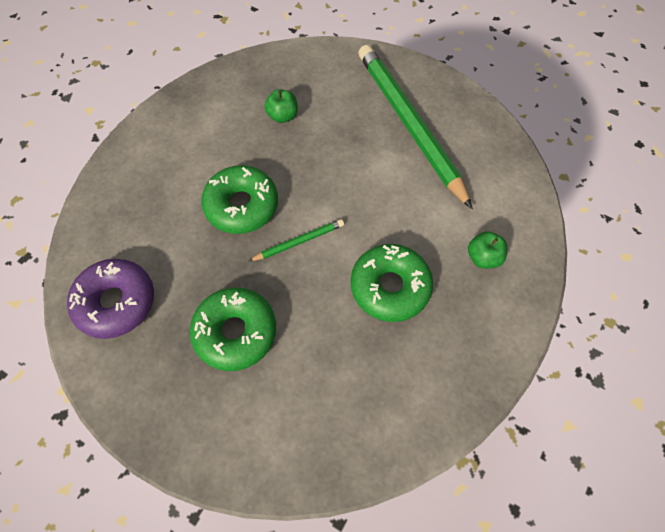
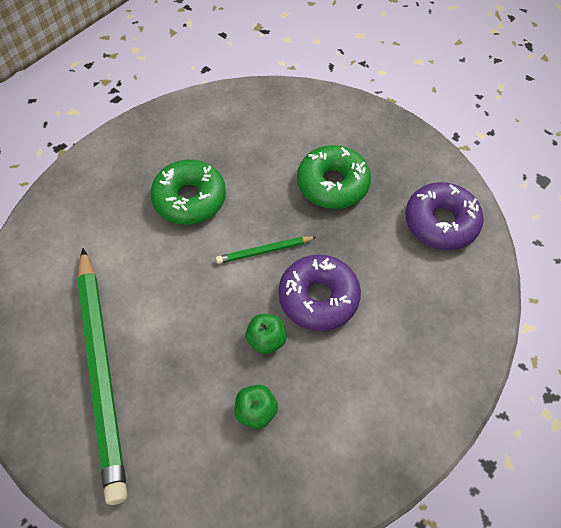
camera: 170 degrees left, 5 degrees down
green donut [201,165,278,234] -> purple donut [278,254,361,331]
green apple [468,231,507,269] -> green apple moved to [245,314,286,354]

